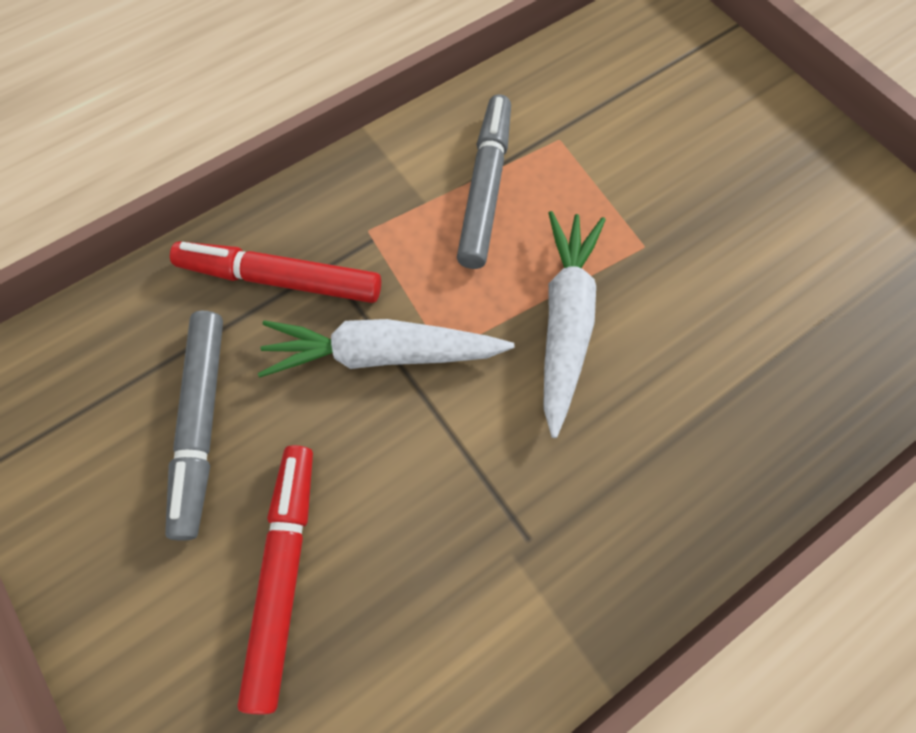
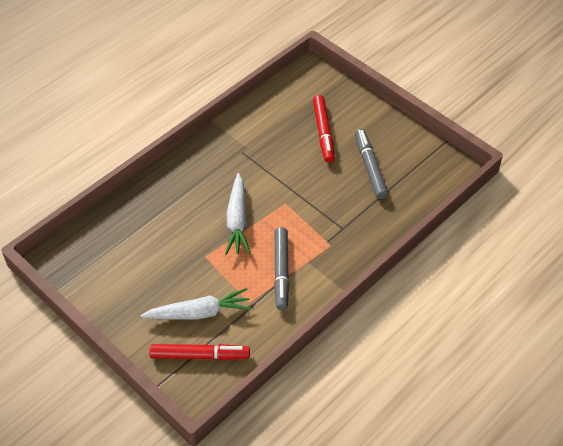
camera: 170 degrees right, 15 degrees down
red marker [170,242,381,303] -> red marker moved to [149,344,250,360]
white carrot [258,319,514,378] -> white carrot moved to [141,288,251,320]

